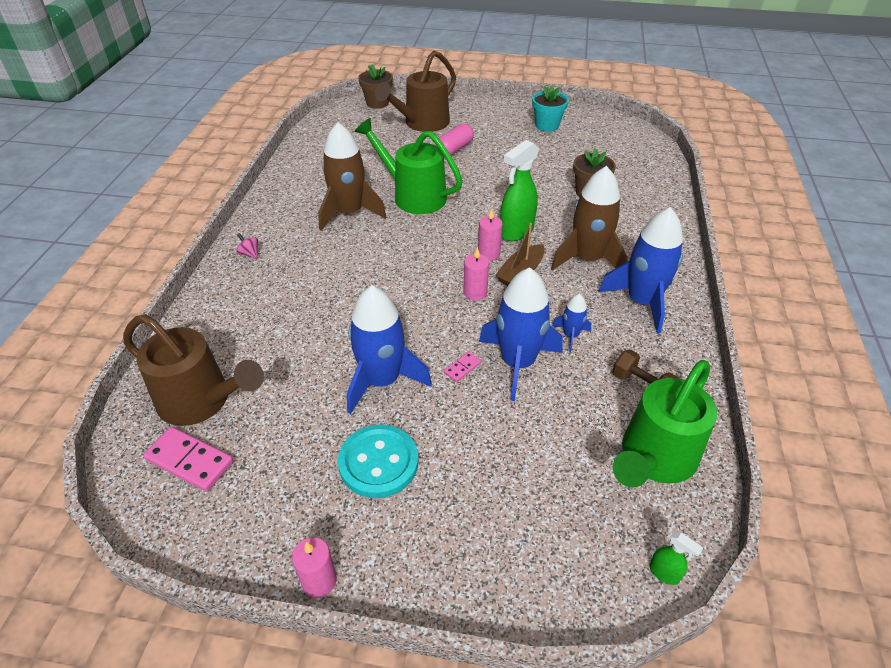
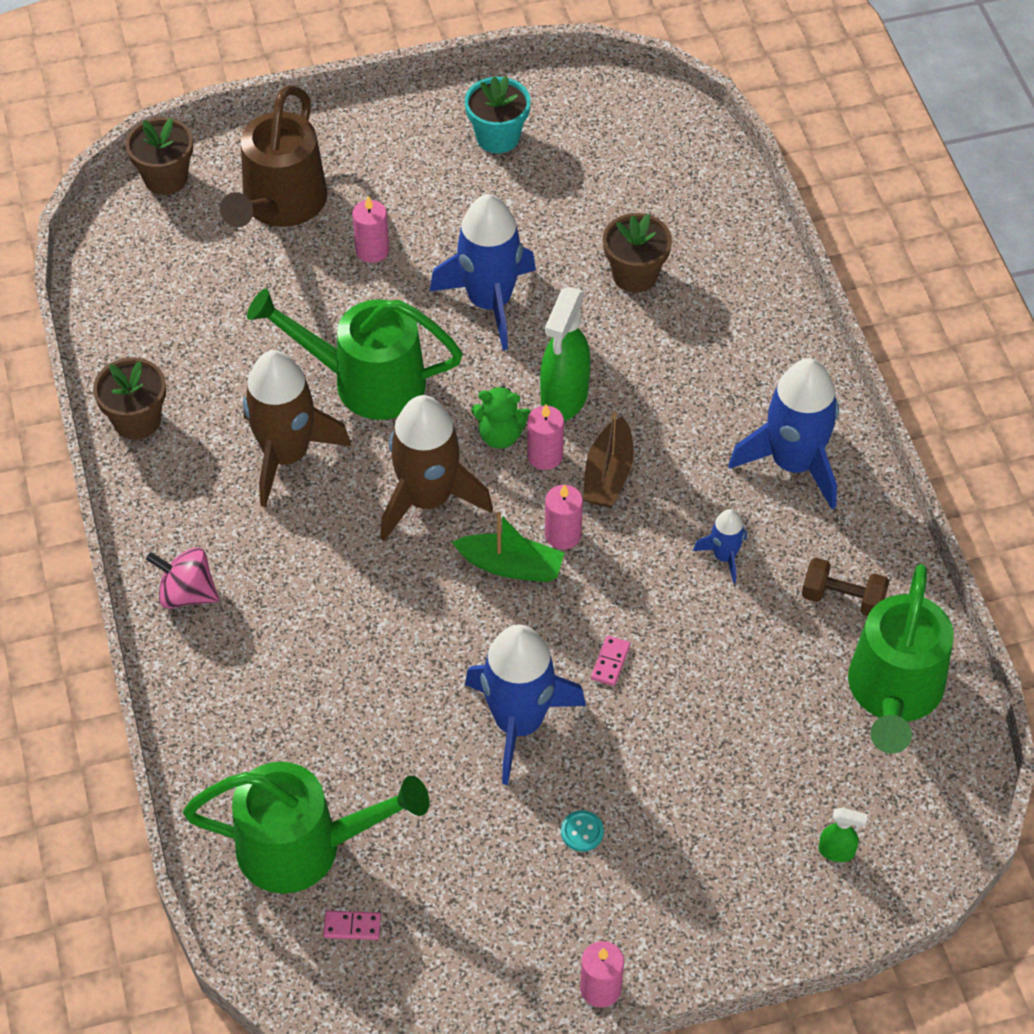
camera: 25 degrees left, 10 degrees up
brown watering can [123,314,264,426] -> green watering can [183,762,429,894]
pink domino [143,427,233,492] -> pink domino [323,911,381,940], size x0.51
pink spinning top [236,233,258,259] -> pink spinning top [146,547,219,609], size x1.70
turquoise button [338,425,418,498] -> turquoise button [561,810,604,851], size x0.41
pink capsule [436,124,474,155] -> pink candle [352,196,389,263]
blue rocket [479,267,563,401] -> blue rocket moved to [430,194,536,350]
brown rocket [551,166,628,271] -> brown rocket moved to [380,395,493,541]
green spray bottle [649,532,703,585] -> green spray bottle moved to [819,808,868,862]
none -> brown flower pot [93,358,166,440]
none -> green boat [452,512,564,582]
none -> green teddy bear [471,386,531,449]

